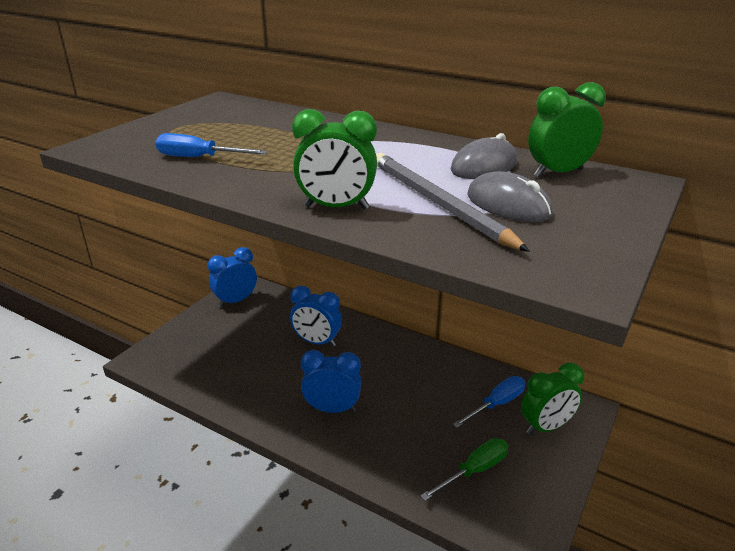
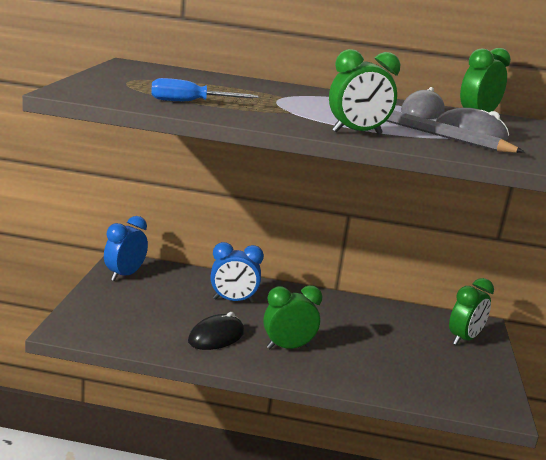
camera: 25 degrees left, 10 degrees down
blue clock [301,350,361,413] -> green clock [263,285,322,349]
green screwdriver [421,438,508,501] -> none
blue screwdriver [453,376,525,428] -> none
none -> black mouse [188,312,244,350]

